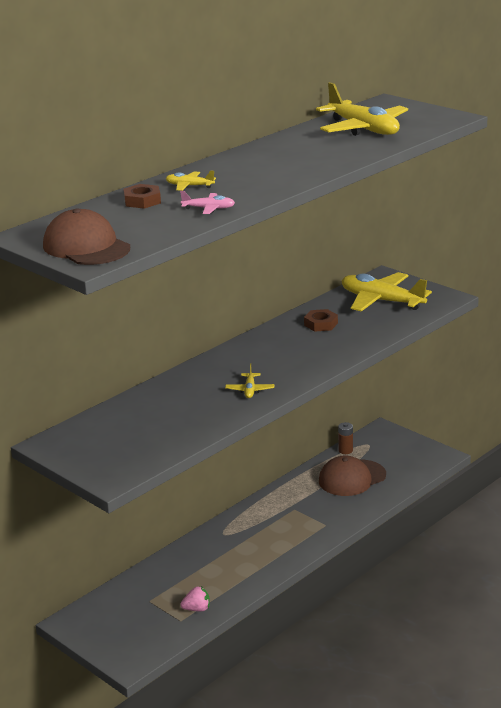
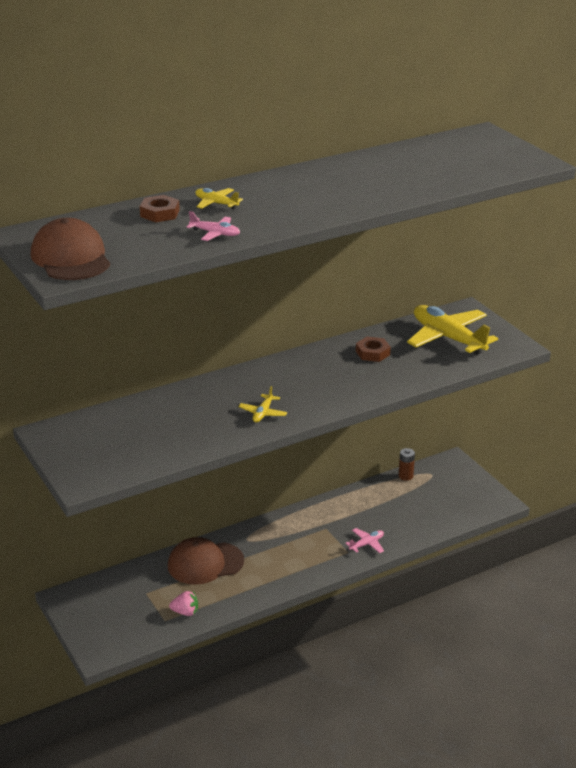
camera: 15 degrees right, 5 degrees up
yellow plane [316,82,408,136] -> none
brown cap [319,455,386,496] -> brown cap moved to [168,537,244,585]
none -> pink plane [345,528,384,553]

